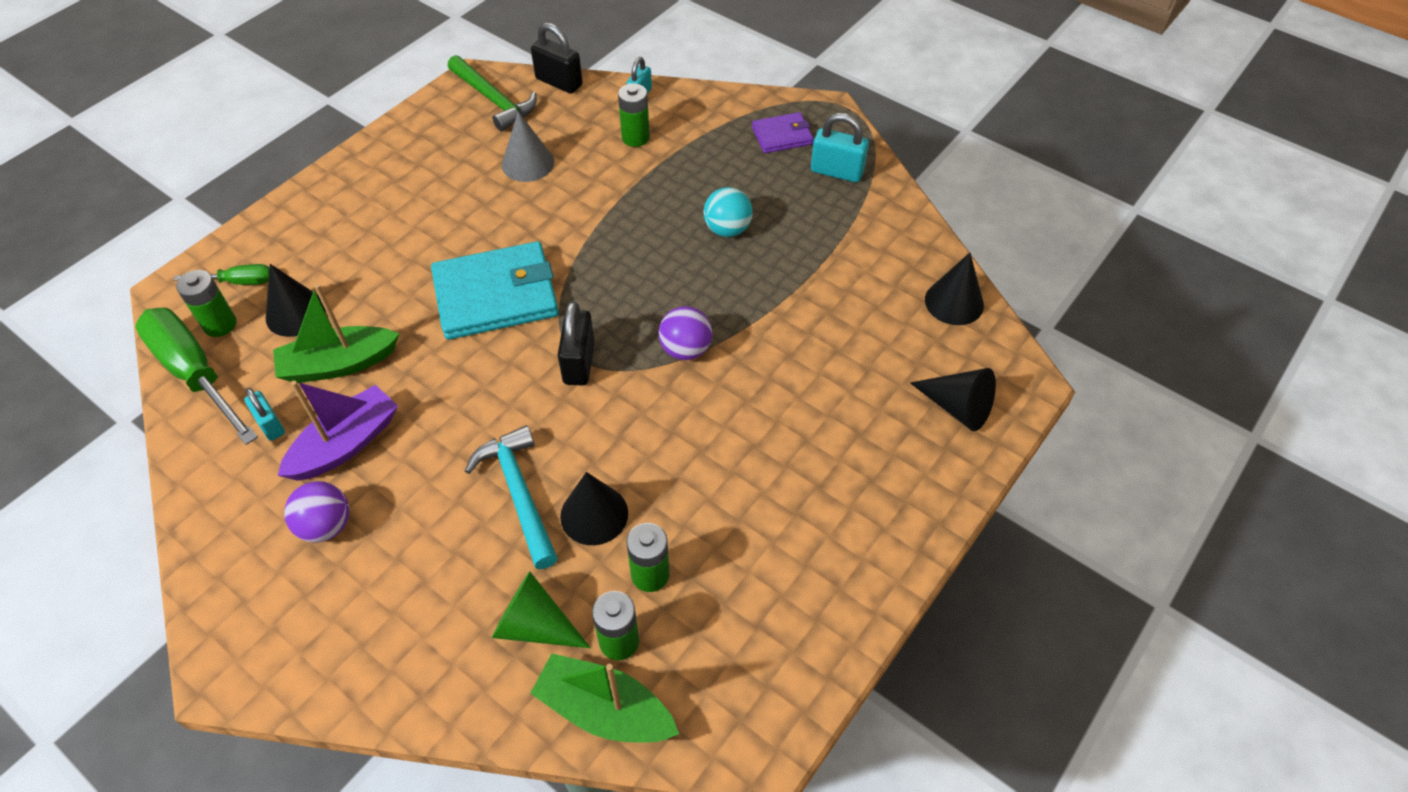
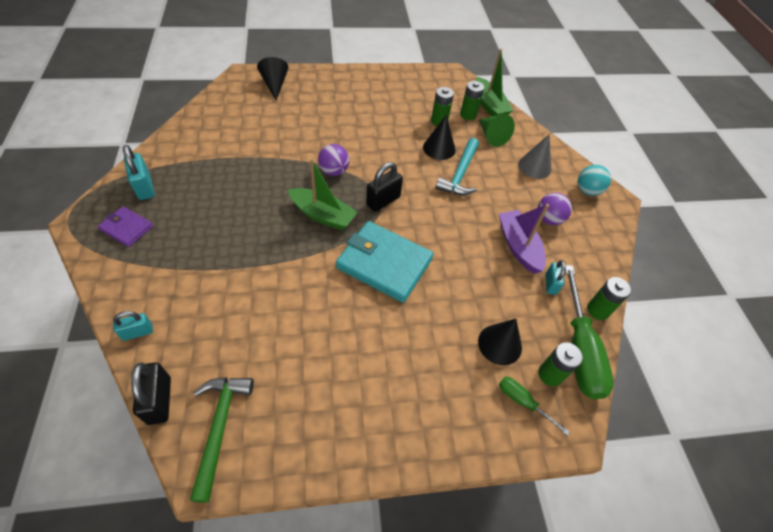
camera: 140 degrees left, 0 degrees up
green boat [273,284,399,383] -> green boat moved to [288,158,358,230]
purple boat [277,381,398,481] -> purple boat turned 75 degrees clockwise [499,204,549,274]
grey cone [502,111,554,182] -> grey cone moved to [518,134,551,179]
green battery [618,83,650,147] -> green battery moved to [587,277,631,320]
turquoise ball [704,187,753,237] -> turquoise ball moved to [578,165,611,196]
black cone [925,253,984,325] -> none

